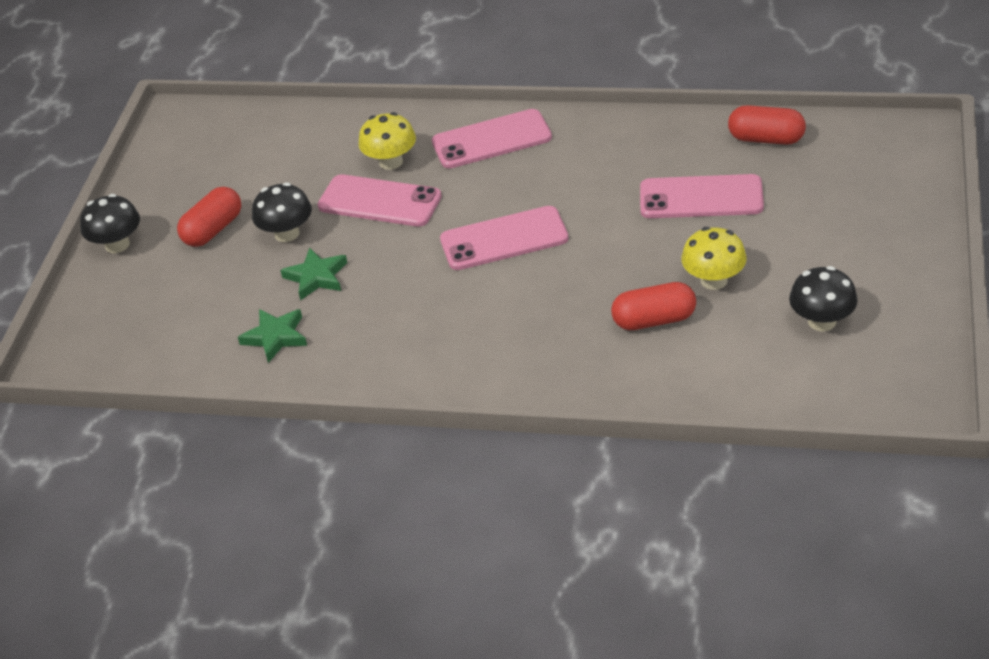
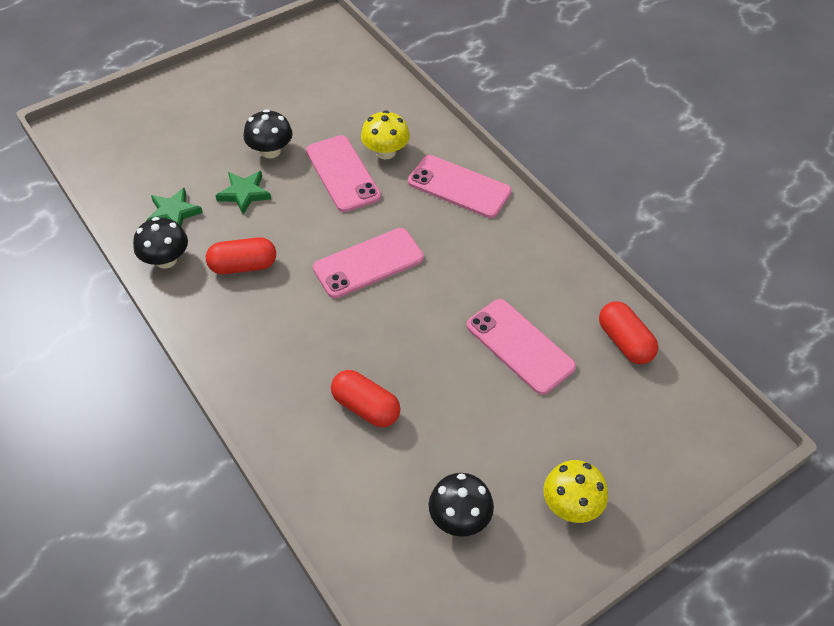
camera: 40 degrees right, 10 degrees up
black mushroom [80,194,140,253] -> black mushroom moved to [133,217,188,269]
red capsule [177,187,241,247] -> red capsule moved to [206,237,276,274]
pink phone [440,206,569,270] -> pink phone turned 60 degrees counterclockwise [313,228,424,298]
yellow mushroom [681,227,747,290] -> yellow mushroom moved to [543,460,608,523]

